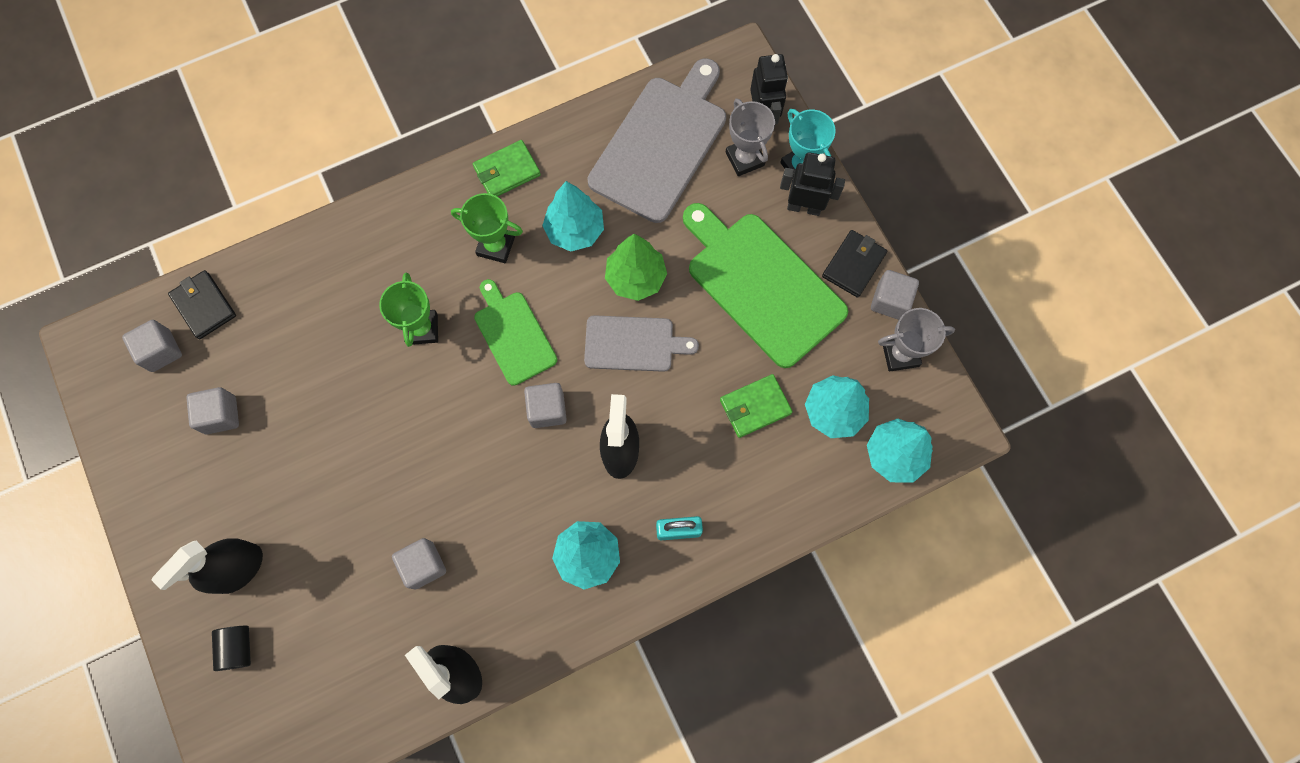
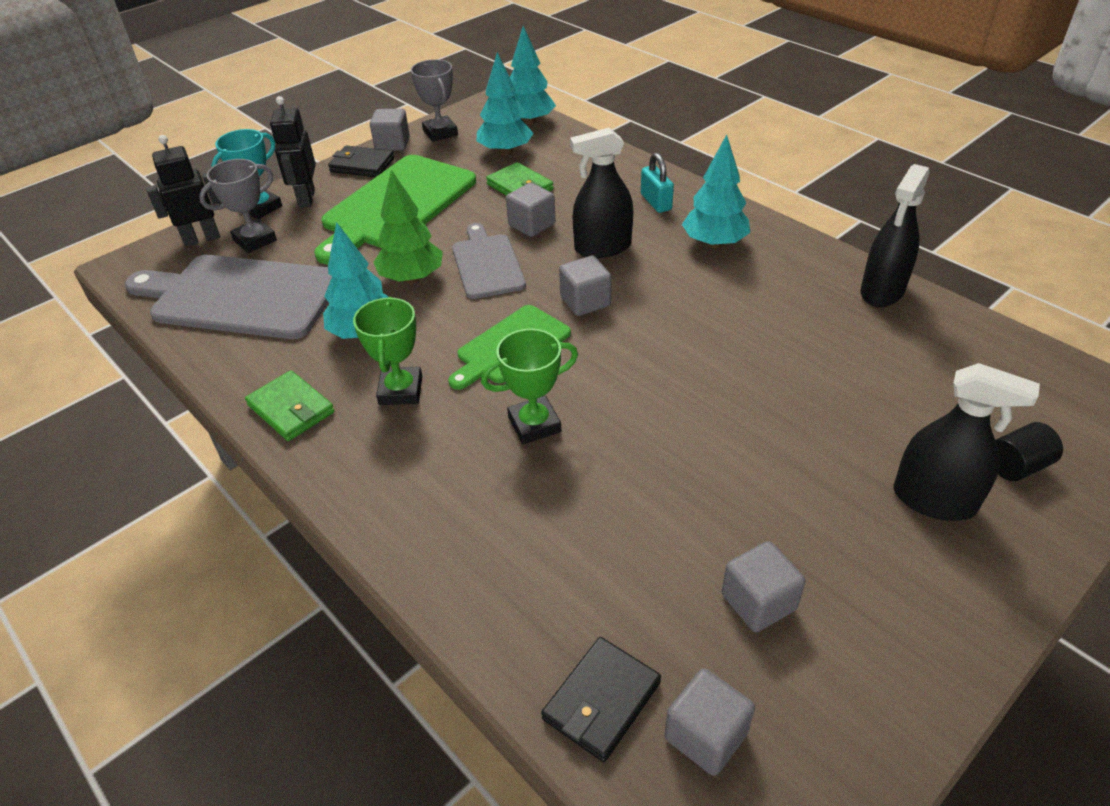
camera: 105 degrees left, 30 degrees down
grey cube [392,538,446,590] -> grey cube moved to [506,183,556,237]

